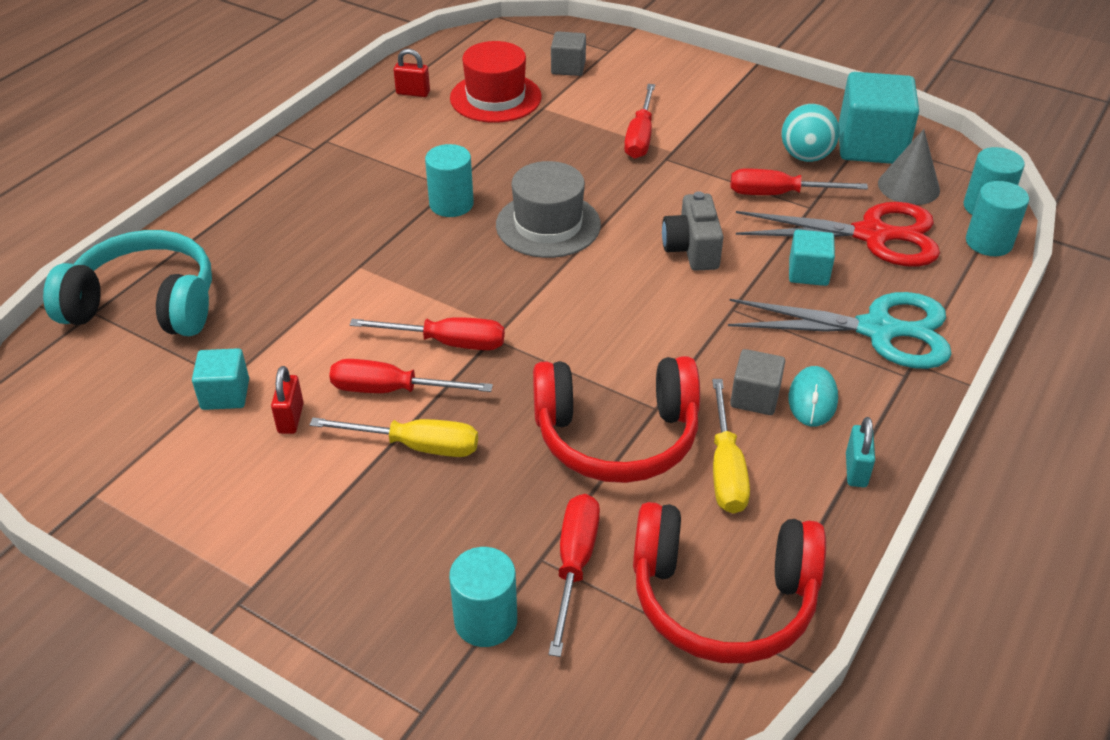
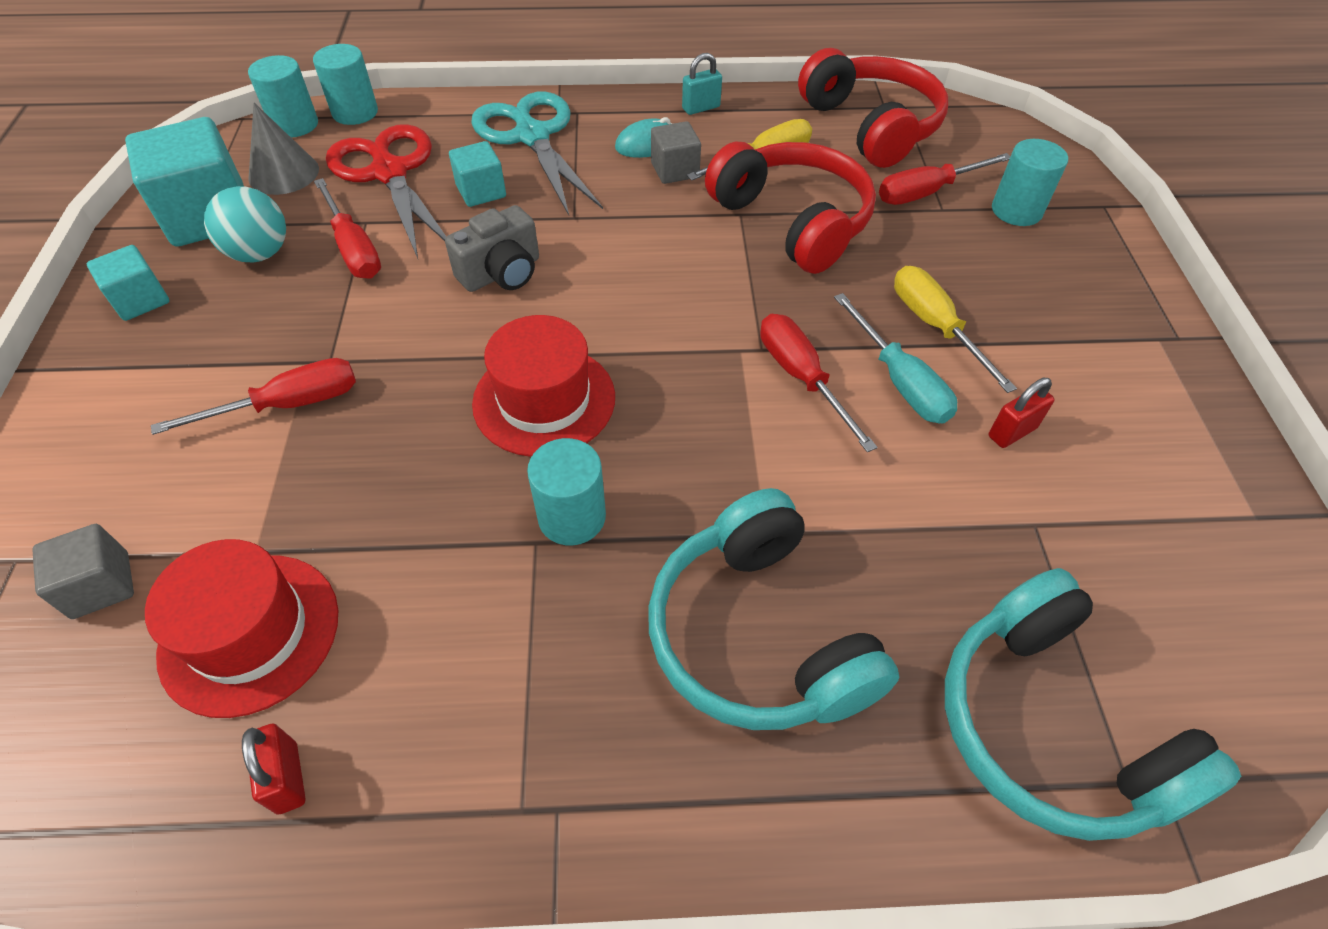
camera: 125 degrees left, 10 degrees up
turquoise cube [192,348,249,410] -> turquoise cube moved to [87,245,169,321]
red screwdriver [329,359,493,393] -> turquoise screwdriver [834,293,957,424]
grey hat [496,161,601,258] -> red hat [472,315,615,457]
none -> turquoise headphones [648,488,899,730]

